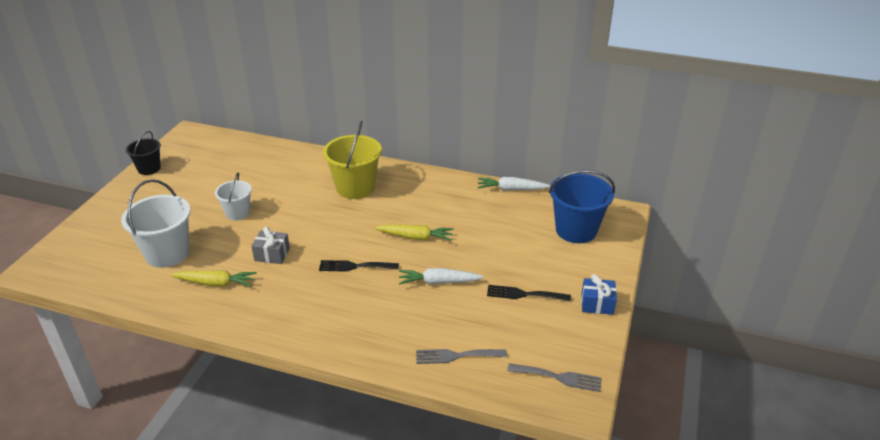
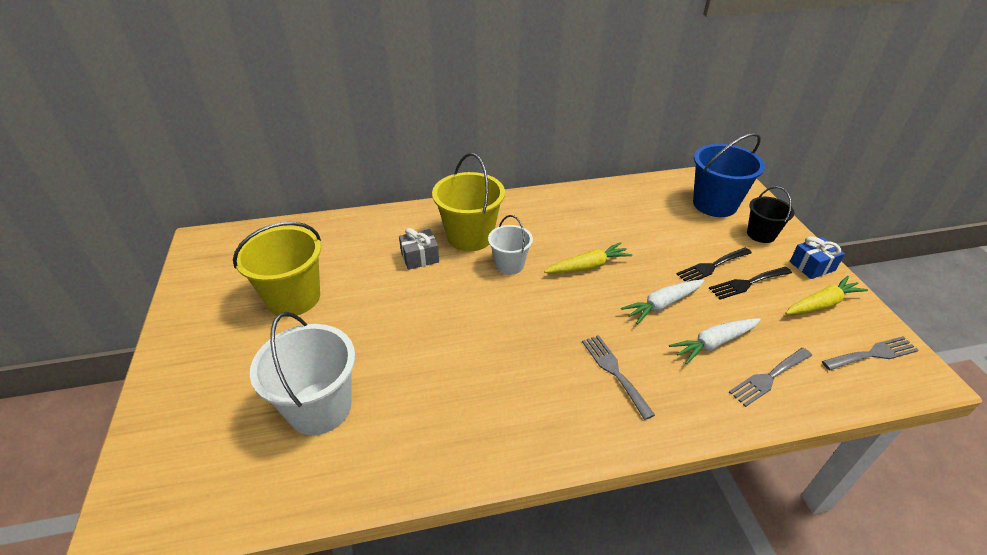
camera: 30 degrees left, 5 degrees up
black bucket [126,131,161,175] -> black bucket moved to [747,186,794,243]
yellow carrot [171,270,257,287] -> yellow carrot moved to [785,276,868,315]
white bucket [215,173,252,220] -> white bucket moved to [488,215,533,275]
grey gift [251,226,290,264] -> grey gift moved to [399,228,439,270]
black fork [319,260,399,272] -> black fork moved to [677,247,752,282]
white carrot [478,177,551,191] -> white carrot moved to [669,318,761,364]
none -> yellow bucket [233,222,321,317]
none -> grey fork [582,335,655,420]

